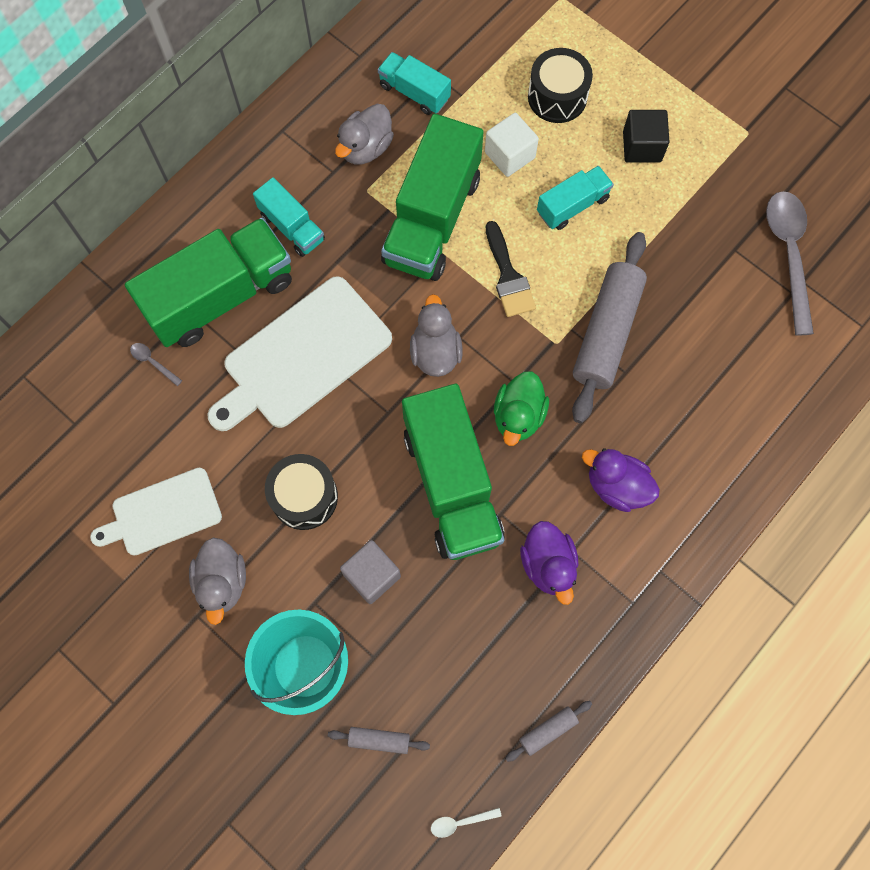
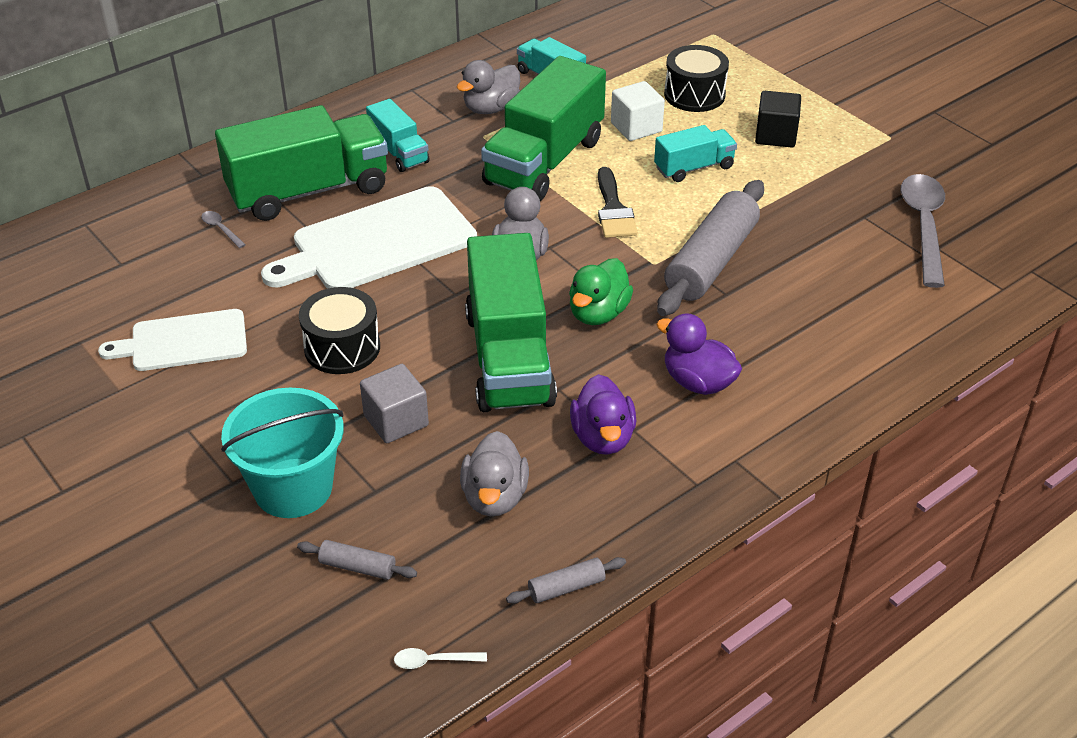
camera: 10 degrees right, 30 degrees down
grey duck [189,537,246,625] -> grey duck moved to [460,431,529,516]

